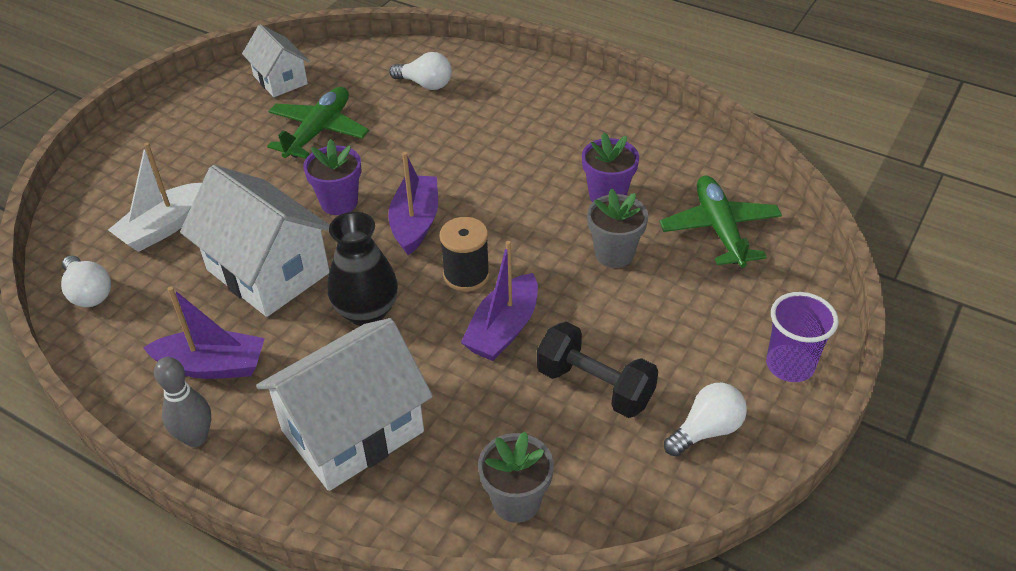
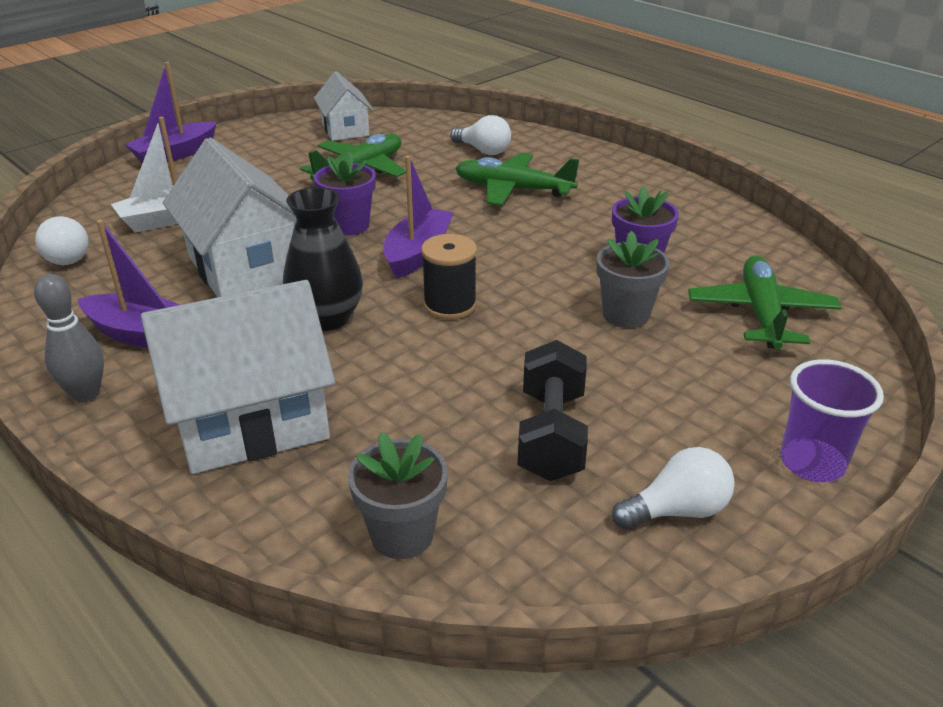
camera: 15 degrees right, 10 degrees down
purple boat [461,241,538,361] -> purple boat moved to [125,62,217,163]
black dumbbell [537,322,658,418] -> black dumbbell turned 45 degrees clockwise [518,340,588,481]
none -> green plane [455,153,579,206]

